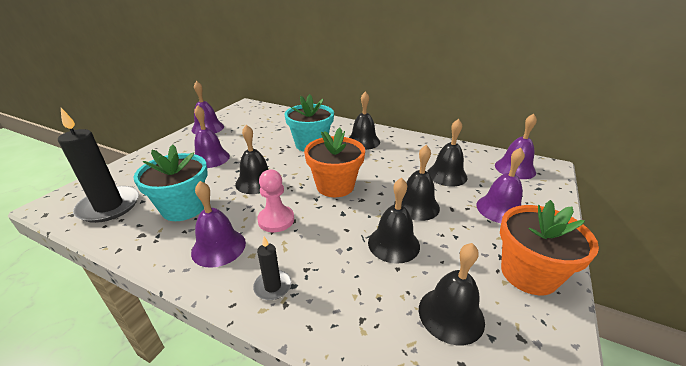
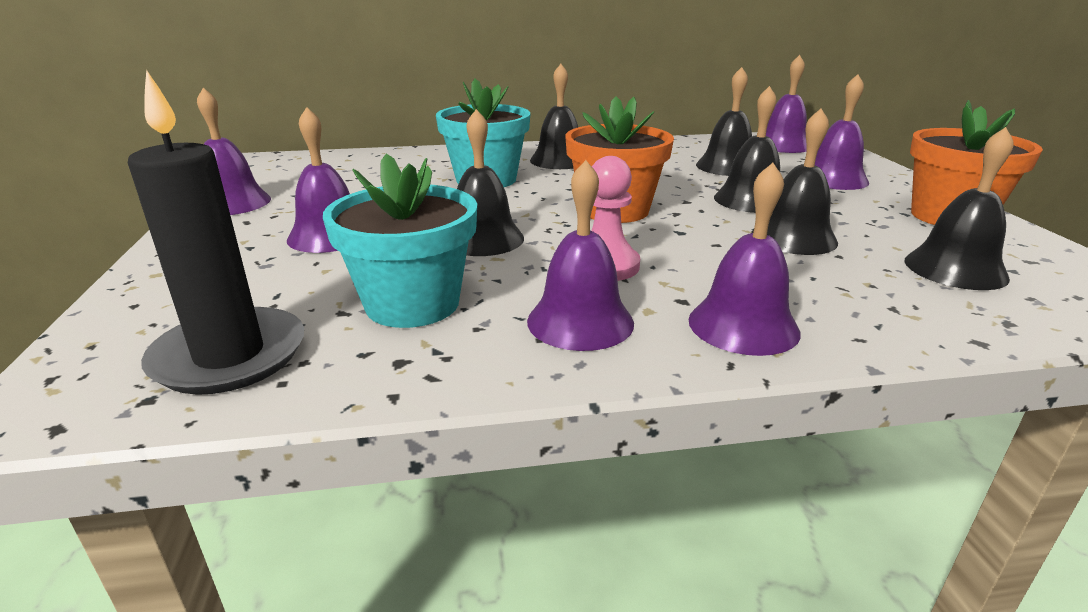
camera: 35 degrees left, 5 degrees down
black candle [253,237,291,300] -> purple bell [688,163,801,356]

